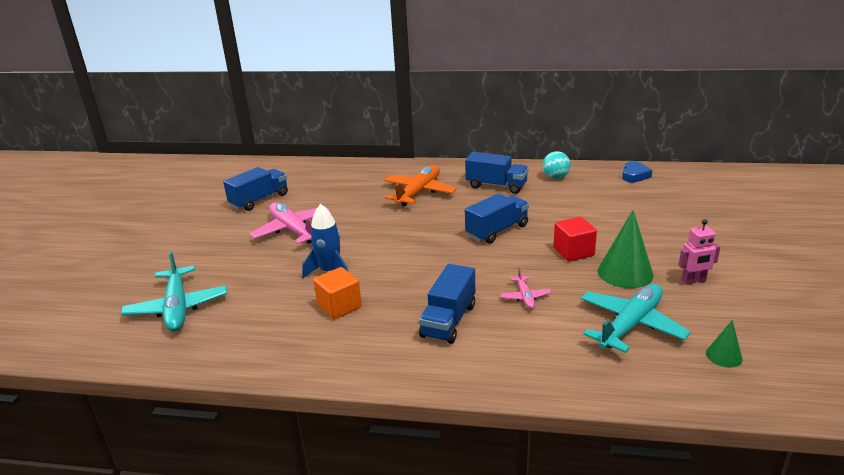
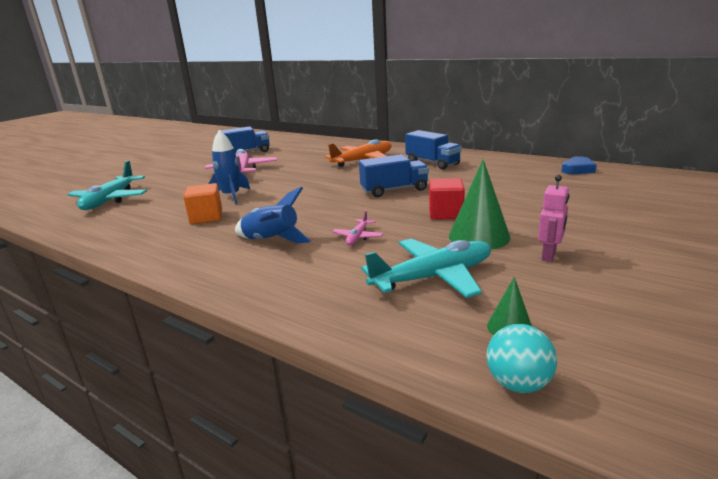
camera: 25 degrees right, 5 degrees down
blue truck [419,264,475,344] -> blue rocket [235,187,310,243]
turquoise ball [543,151,571,179] -> turquoise ball moved to [487,324,557,393]
pink robot [679,219,721,285] -> pink robot turned 75 degrees counterclockwise [538,175,569,262]

